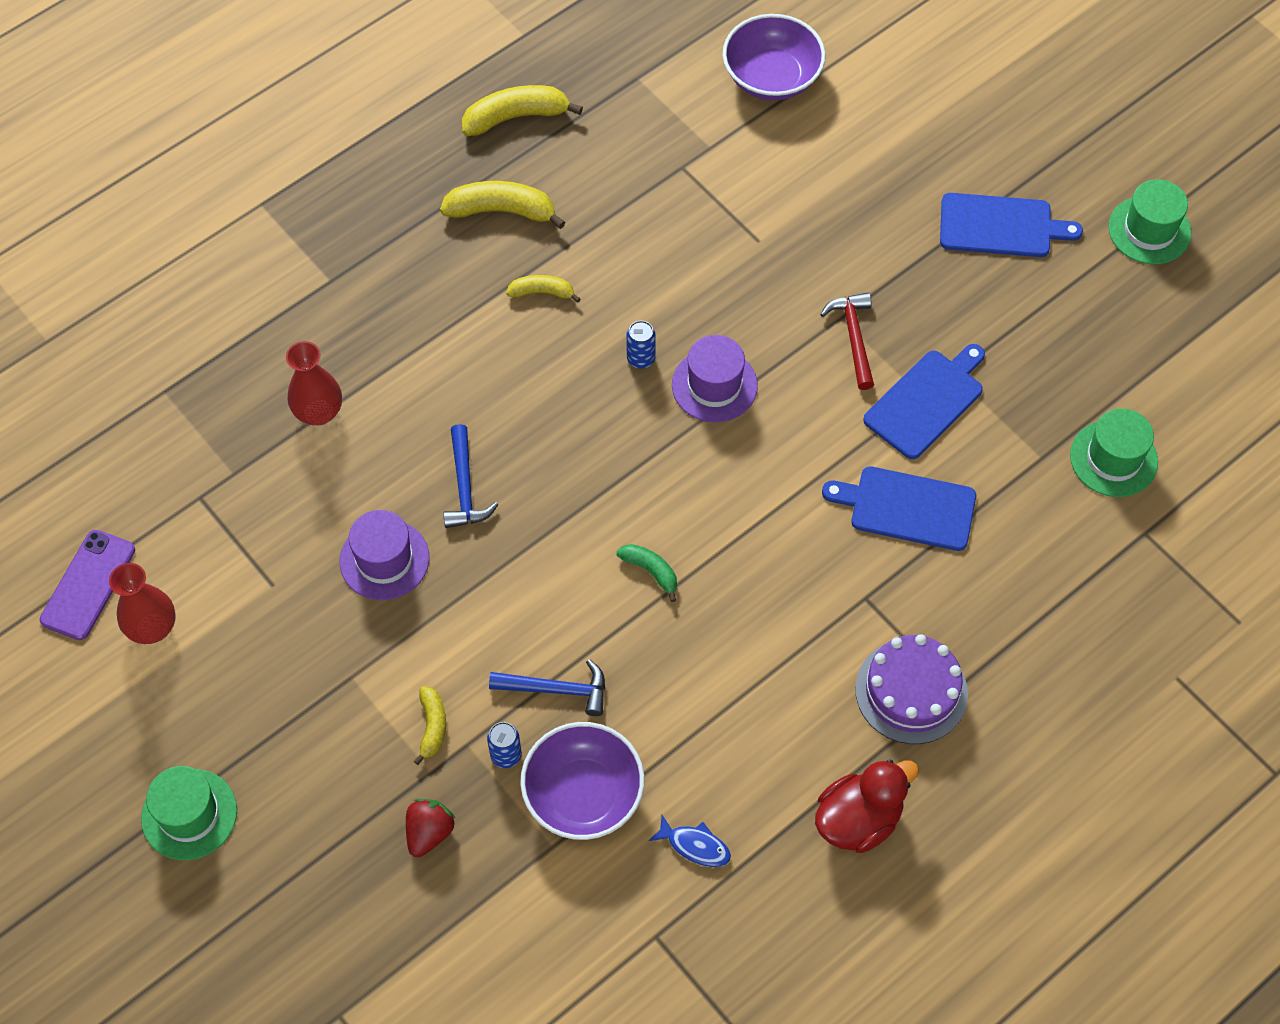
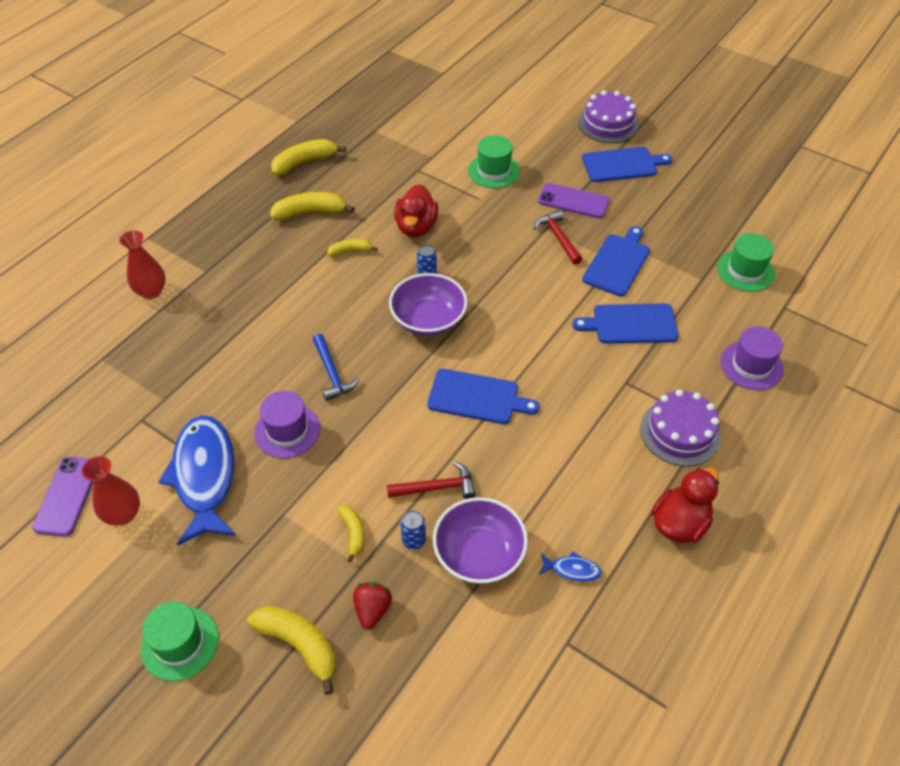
camera: 15 degrees left, 10 degrees down
red vase [286,341,342,425] -> red vase moved to [119,230,166,299]
blue hammer [489,659,605,716] -> red hammer [387,461,476,499]
green banana [616,544,677,602] -> blue cutting board [427,369,539,424]
purple hat [672,335,758,423] -> purple hat moved to [720,326,784,390]
purple bowl [723,14,826,100] -> purple bowl moved to [389,273,467,336]
green hat [1108,179,1191,264] -> green hat moved to [468,135,520,188]
none -> blue fish [158,416,236,545]
none -> yellow banana [247,606,336,695]
none -> red duck [394,184,438,237]
none -> purple phone [538,183,609,218]
none -> purple cake [578,90,639,143]

